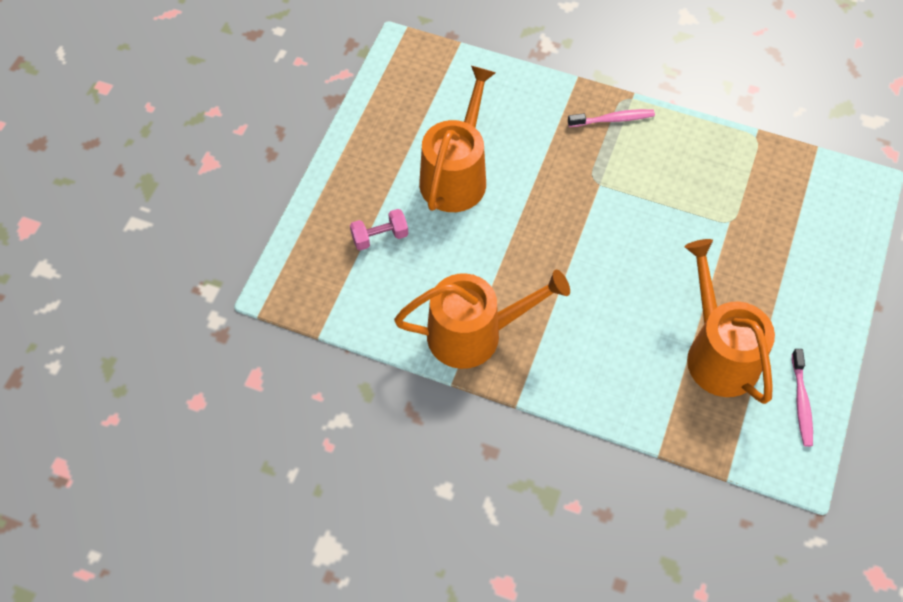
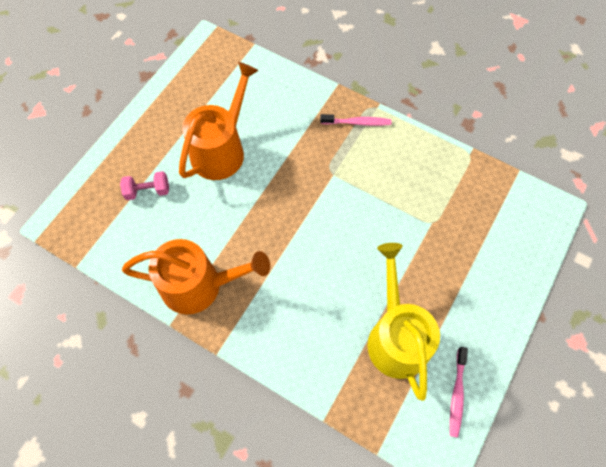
camera: 10 degrees right, 5 degrees up
orange watering can [684,239,775,404] -> yellow watering can [367,243,440,401]

